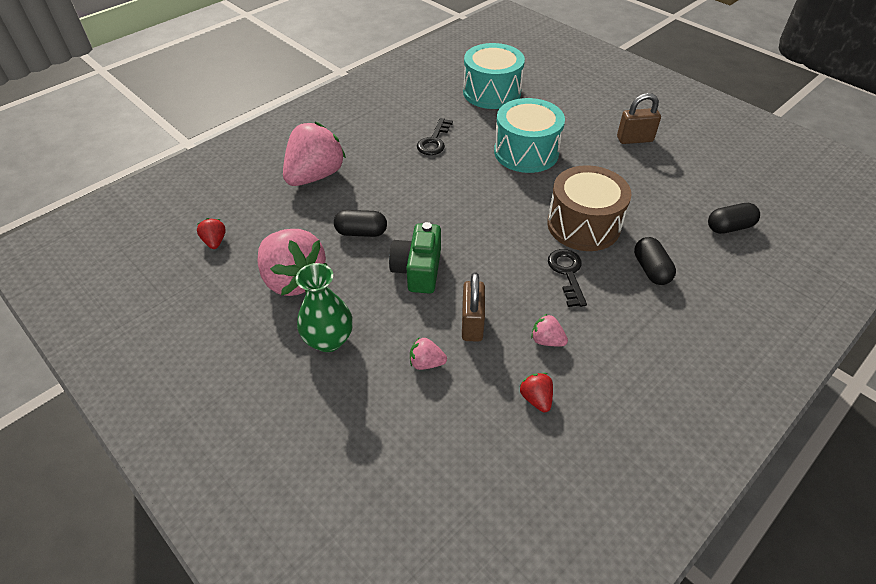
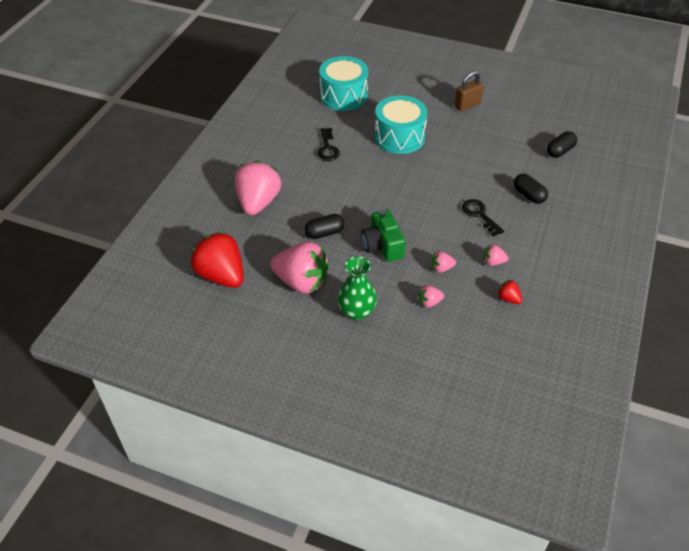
camera: 25 degrees left, 0 degrees up
red strawberry [197,218,226,249] -> red strawberry [190,231,244,288], size x2.32
brown padlock [462,272,485,342] -> pink strawberry [431,251,456,273]
brown drum [547,165,631,251] -> none

